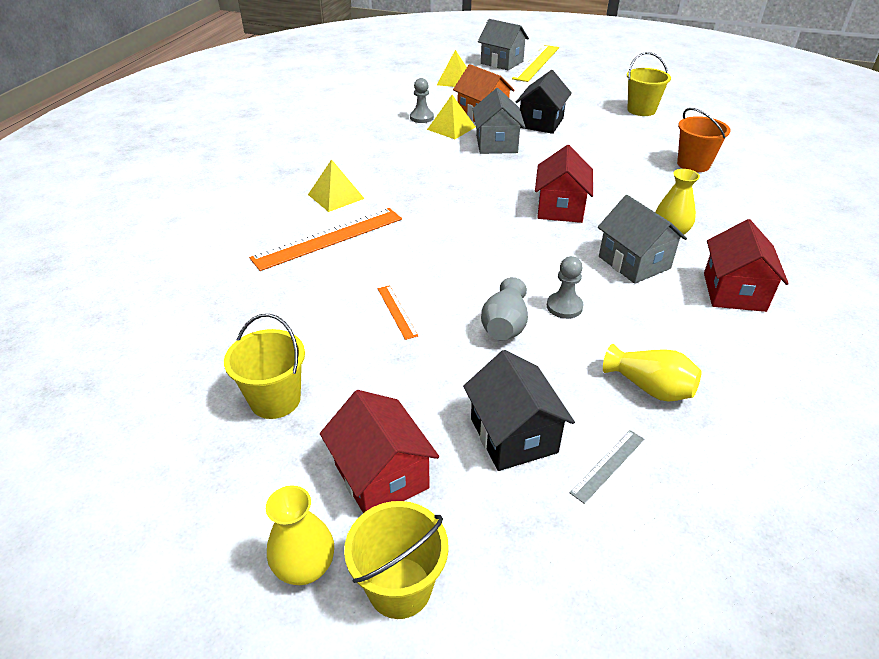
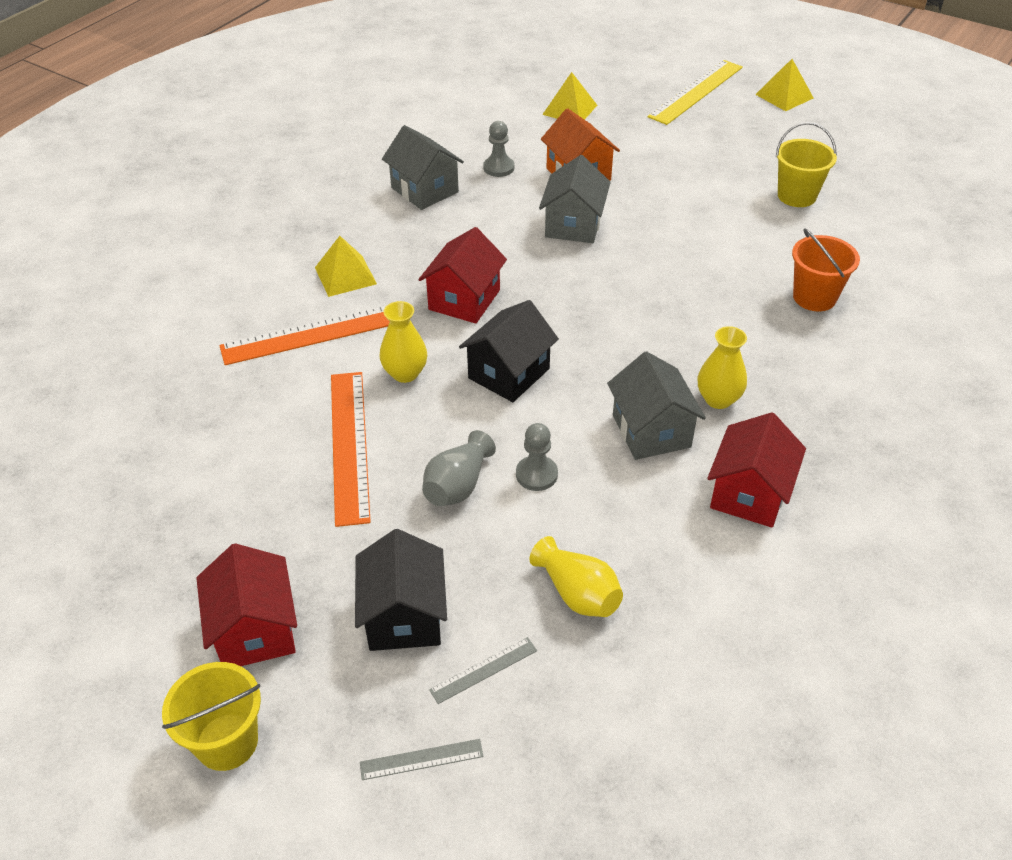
camera: 15 degrees right, 5 degrees up
yellow bucket [224,314,305,419] -> none
yellow vase [266,485,334,585] -> yellow vase moved to [380,301,427,383]
orange ruler [377,285,418,340] -> orange ruler [331,372,371,527], size x2.14
yellow pyramid [427,95,476,139] -> yellow pyramid moved to [755,59,814,111]
grey house [478,19,529,70] -> grey house moved to [382,125,464,210]
black house [516,70,572,134] -> black house moved to [459,300,559,402]
red house [535,145,593,223] -> red house moved to [418,227,507,324]
none -> grey ruler [360,739,484,780]

